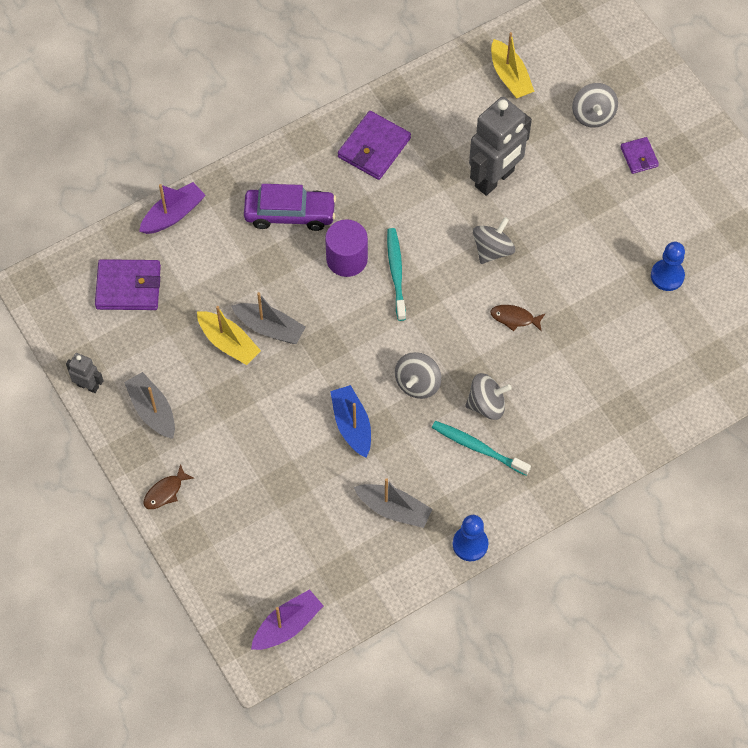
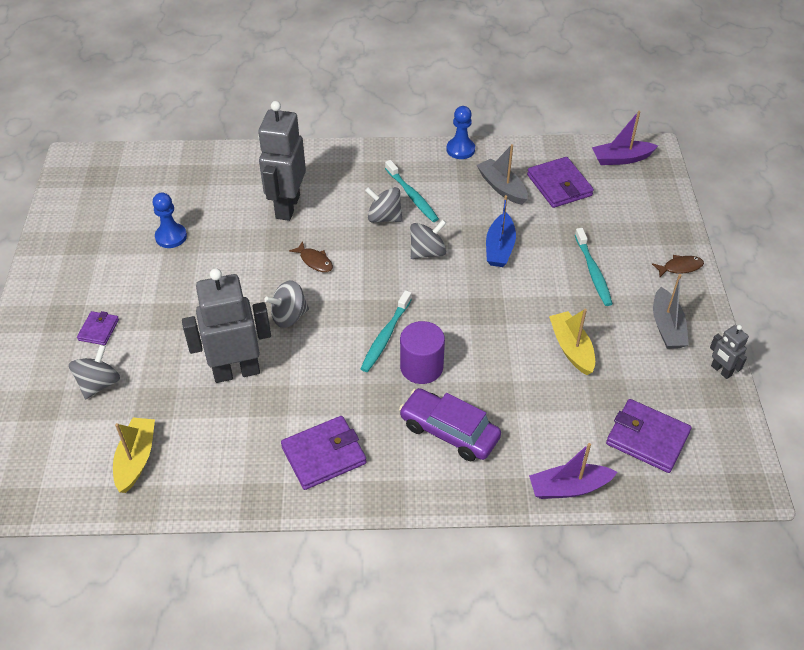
camera: 150 degrees left, 15 degrees down
grey boat [231,292,305,344] -> none
none -> grey robot [258,101,306,221]
none -> purple wallet [527,157,594,208]
none -> turquoise toothbrush [575,228,613,306]

